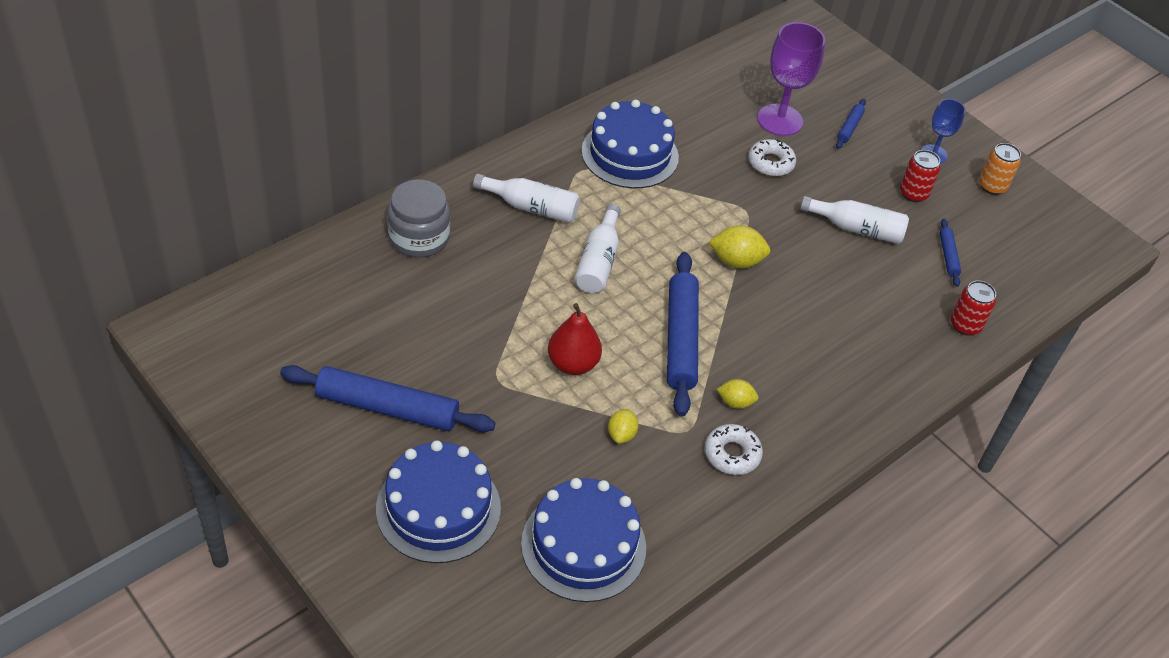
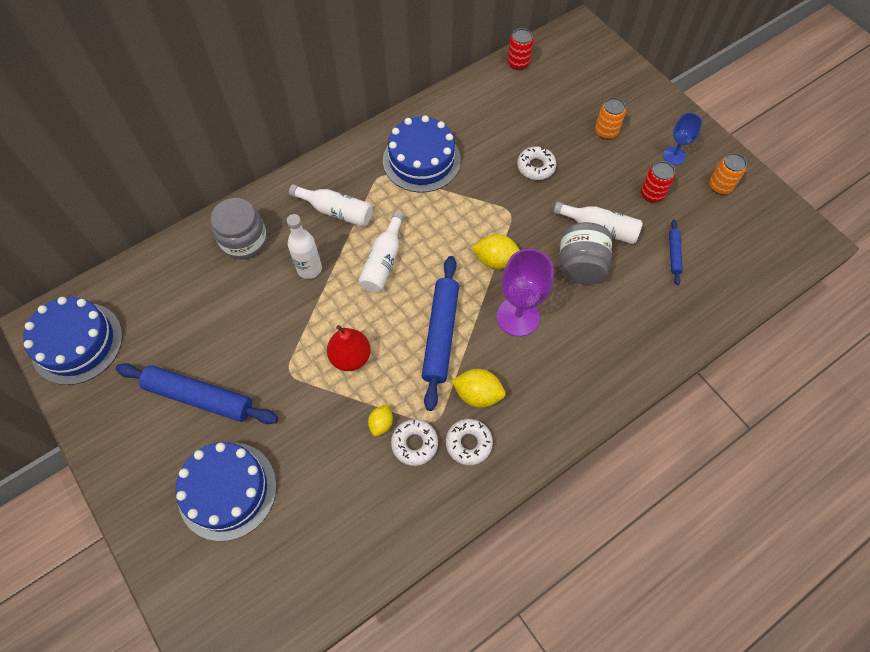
camera: 10 degrees right, 15 degrees up
blue cake [521,478,646,602] -> blue cake moved to [23,297,123,385]
yellow lemon [717,379,758,409] -> yellow lemon [452,369,505,408], size x1.60
purple goblet [757,22,825,136] -> purple goblet moved to [497,249,554,337]
blue rolling pin [836,99,866,149] -> orange can [595,97,626,139]
red can [951,281,996,336] -> red can moved to [508,28,534,70]
none -> white bottle [287,214,322,279]
none -> white donut [391,419,438,466]
none -> grey jar [560,222,612,284]

